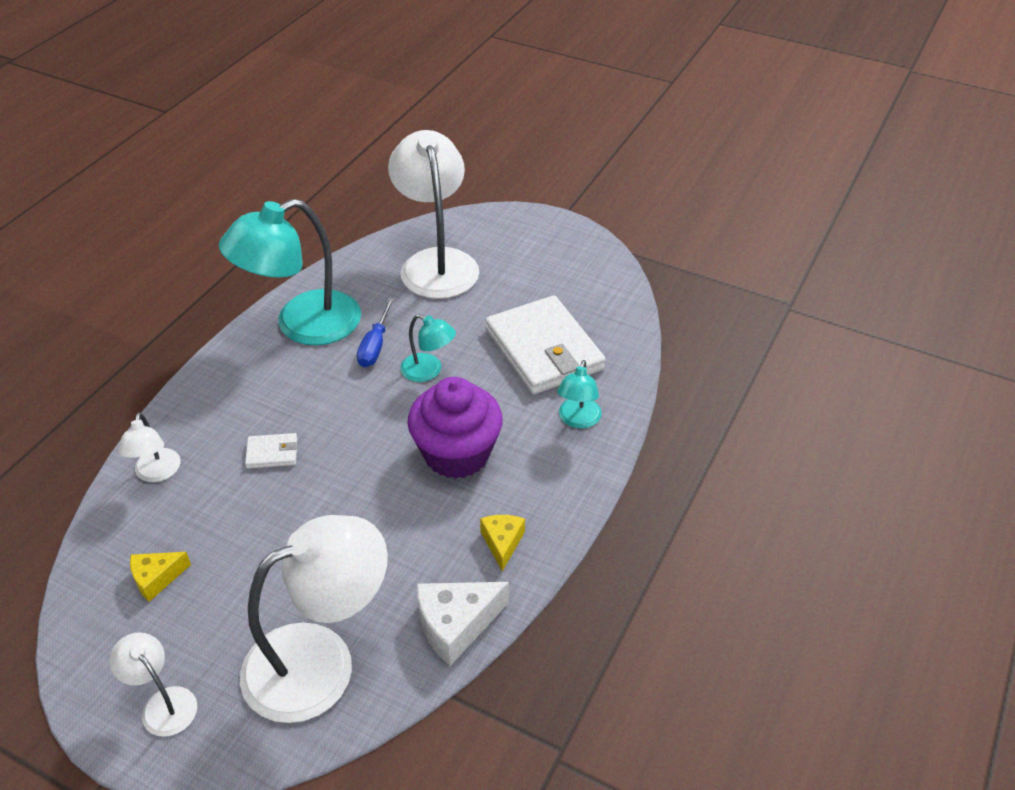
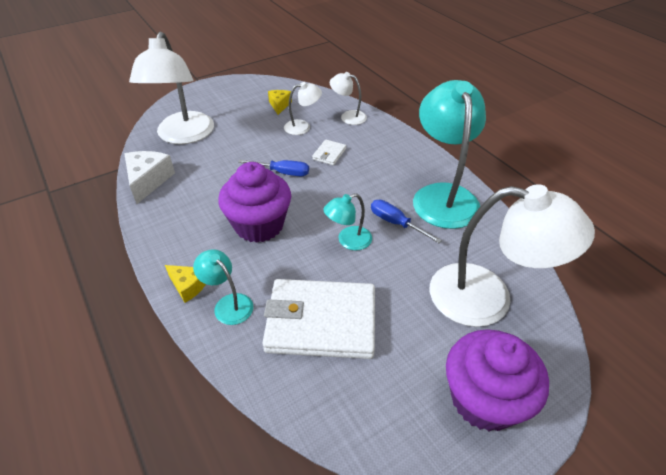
camera: 120 degrees right, 0 degrees up
white lamp [110,632,197,737] -> white lamp moved to [284,82,322,135]
yellow cheese [480,515,525,571] -> yellow cheese moved to [165,265,206,303]
none -> blue screwdriver [238,160,309,176]
none -> purple cupcake [446,329,549,432]

